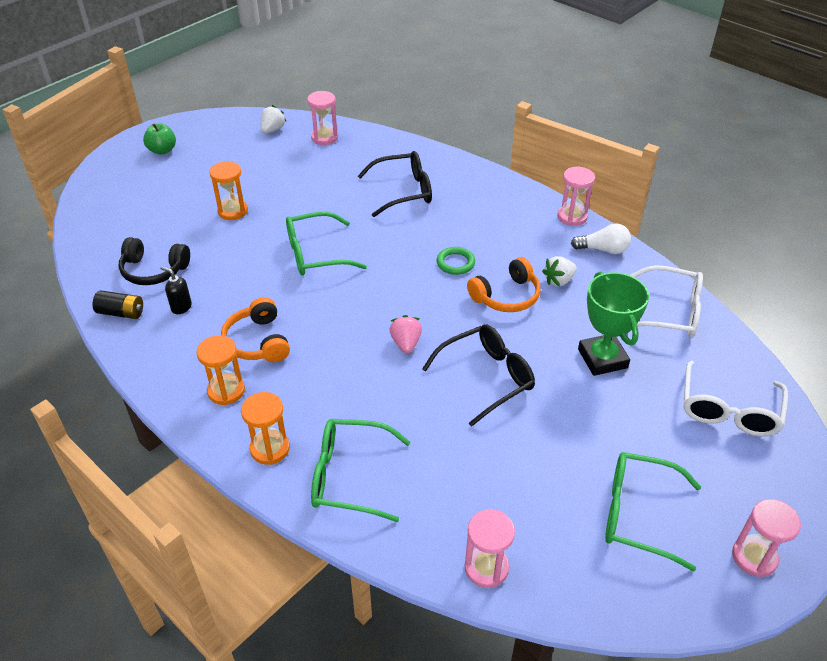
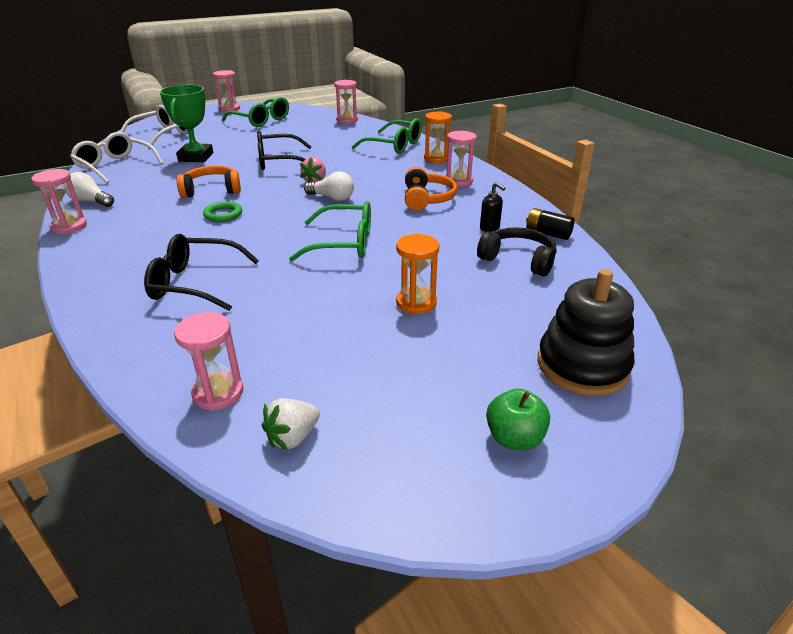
camera: 160 degrees left, 10 degrees down
orange hourglass [196,335,245,405] -> pink hourglass [446,130,477,187]
white strawberry [542,256,577,286] -> none
none -> white light bulb [304,171,354,201]
none -> black stacking toy [538,269,634,396]

